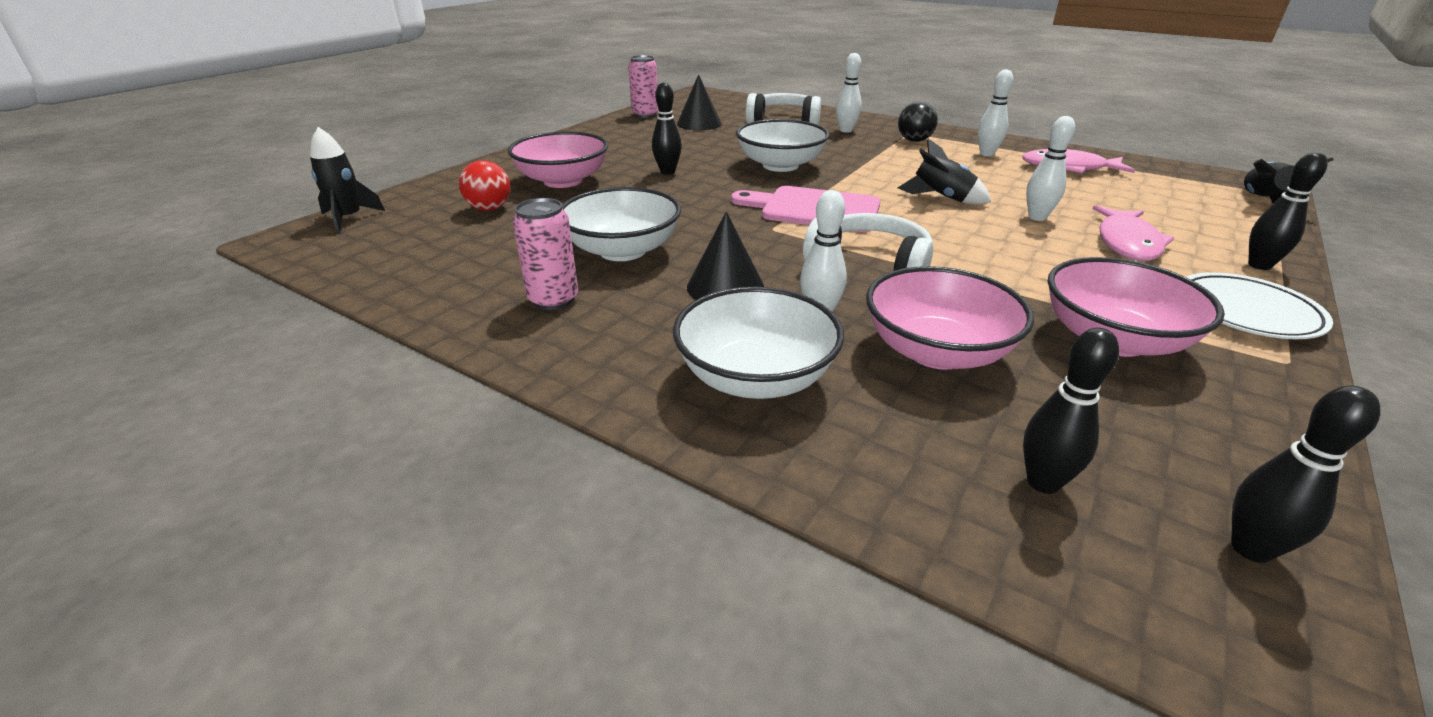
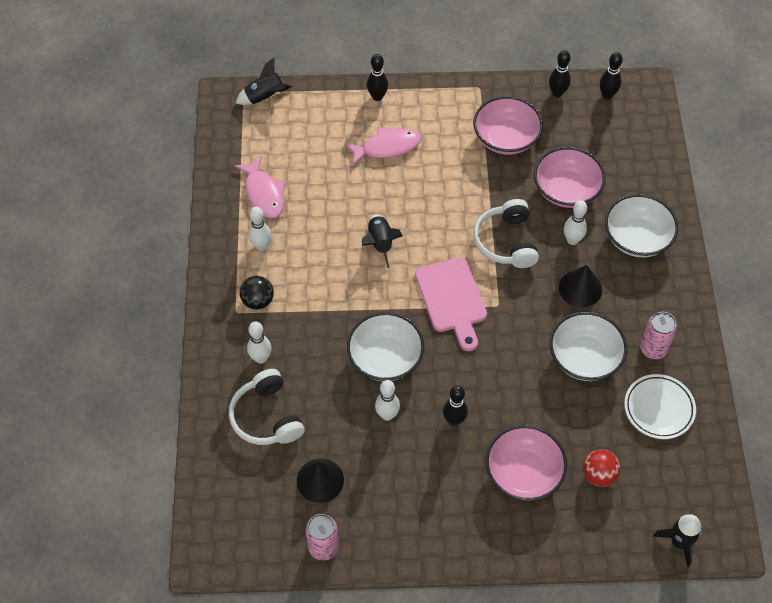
camera: 125 degrees left, 25 degrees up
black bowling pin [1023,328,1119,494] -> black bowling pin moved to [549,50,571,98]
white bowling pin [1026,116,1075,221] -> white bowling pin moved to [375,380,400,421]
white plate [1187,272,1333,339] -> white plate moved to [624,374,696,439]

